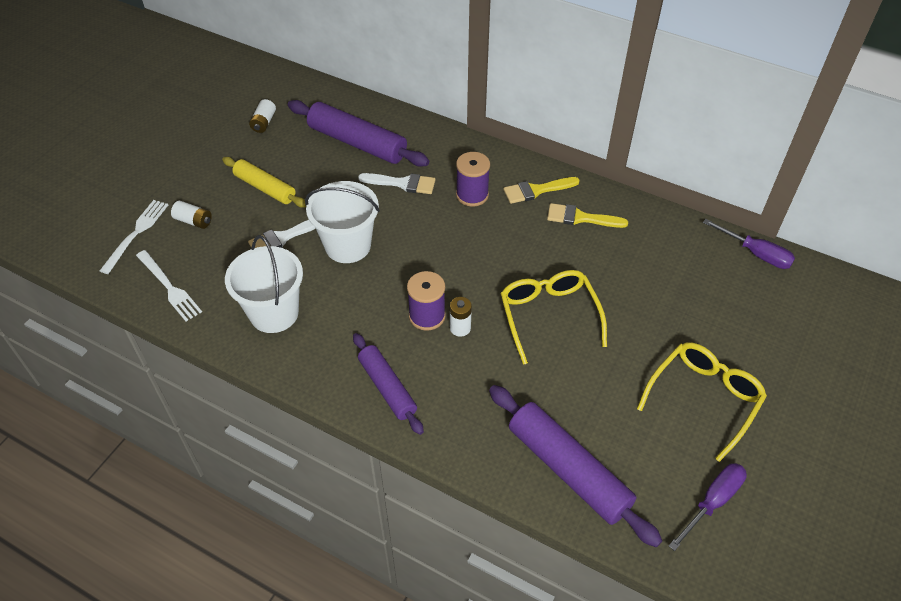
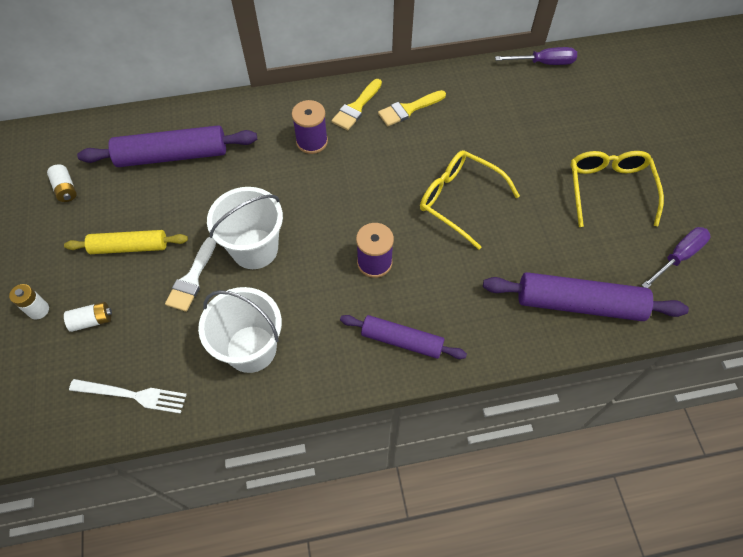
camera: 40 degrees left, 10 degrees up
white fork [100,200,168,274] -> none
white brush [358,173,436,194] -> none
white battery [450,297,472,337] -> white battery moved to [9,284,49,319]
purple screwdriver [669,463,747,551] -> purple screwdriver turned 45 degrees clockwise [642,227,711,288]

